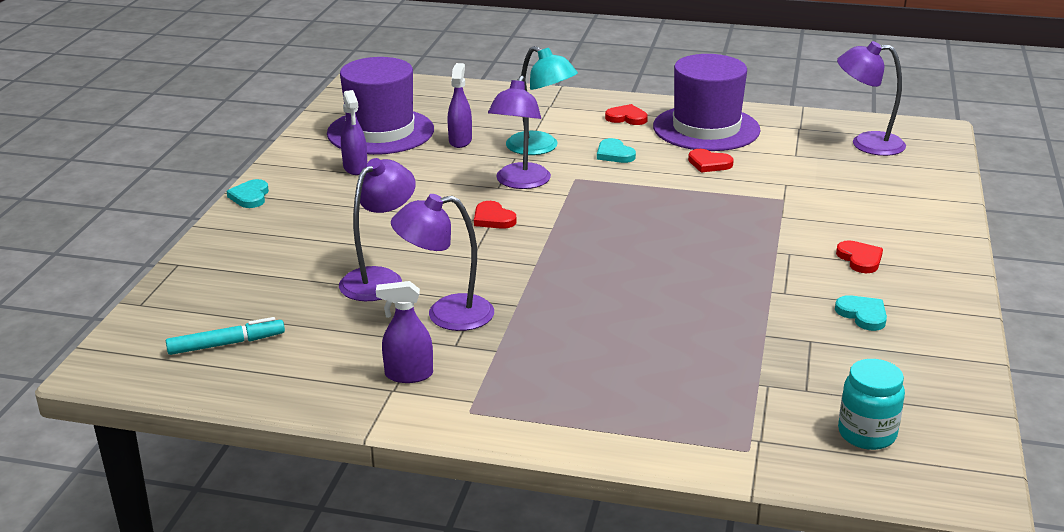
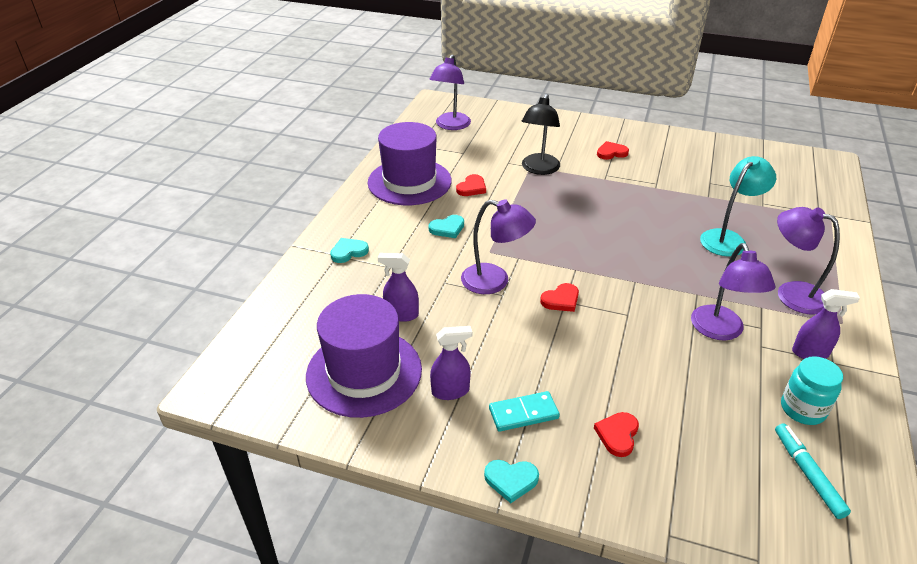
camera: 85 degrees left, 10 degrees up
purple lamp [339,158,416,301] -> purple lamp moved to [777,207,840,314]
purple spray bottle [376,281,433,383] -> purple spray bottle turned 90 degrees counterclockwise [792,289,860,359]
turquoise lamp [506,46,578,155] -> turquoise lamp moved to [700,156,776,257]
red heart [605,104,648,125] -> red heart moved to [594,412,639,457]
turquoise heart [835,295,887,331] -> turquoise heart moved to [330,238,369,263]
turquoise jar [838,359,905,450] -> turquoise jar moved to [781,356,843,425]
none -> turquoise domino [489,391,560,432]
none -> black lamp [522,94,560,175]

